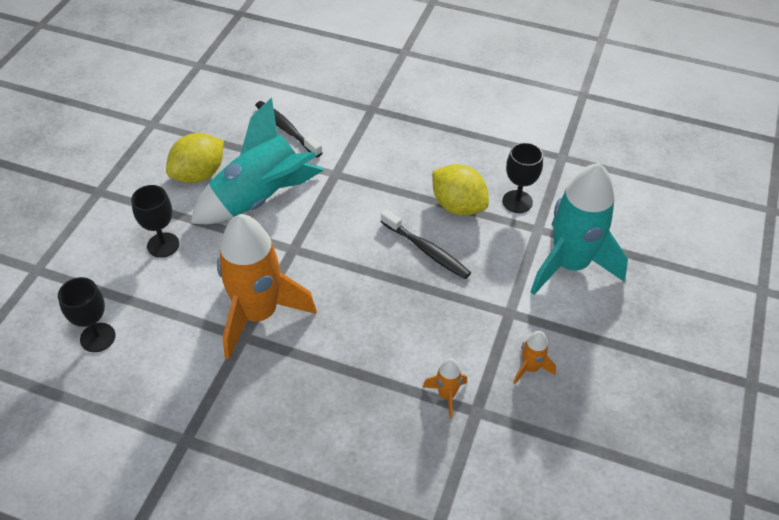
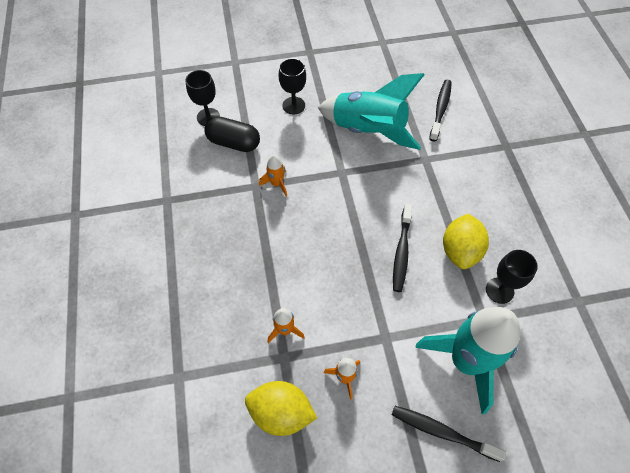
camera: 60 degrees right, 10 degrees up
yellow lemon [166,133,224,183] -> yellow lemon moved to [245,381,317,436]
orange rocket [217,214,317,359] -> orange rocket [259,155,287,197], size x0.42
none -> black capsule [205,116,260,152]
none -> black toothbrush [392,406,506,462]

